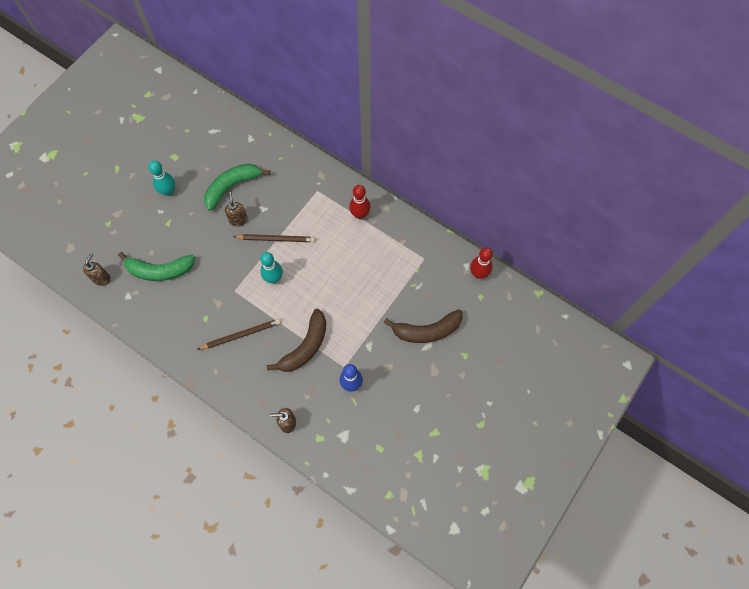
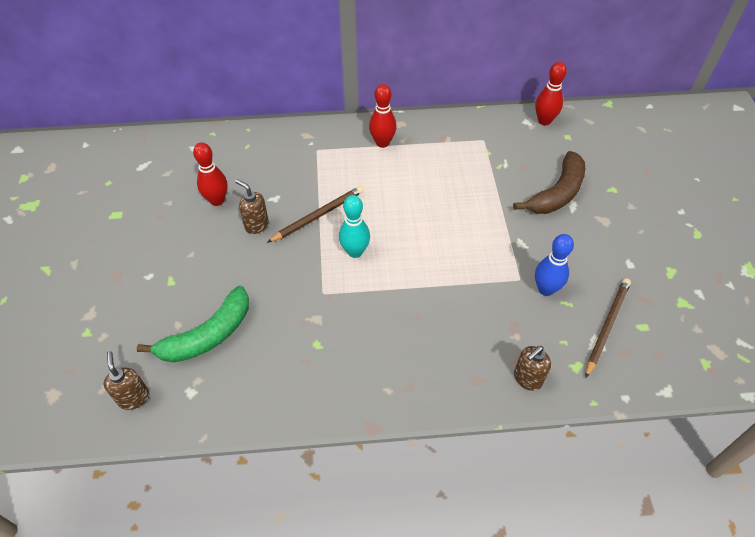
camera: 40 degrees left, 15 degrees down
turquoise bowling pin [148,161,175,196] -> none
brown pencil [197,319,281,350] -> brown pencil moved to [586,278,631,378]
green banana [204,164,270,211] -> red bowling pin [193,142,228,206]
brown banana [267,309,326,372] -> none

